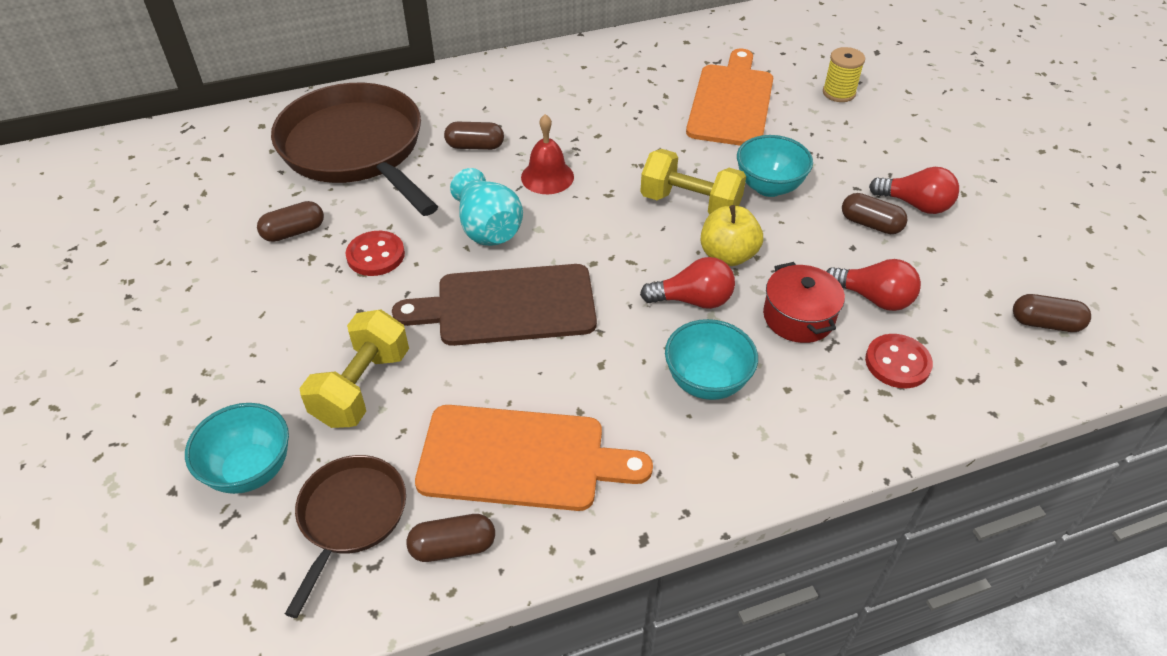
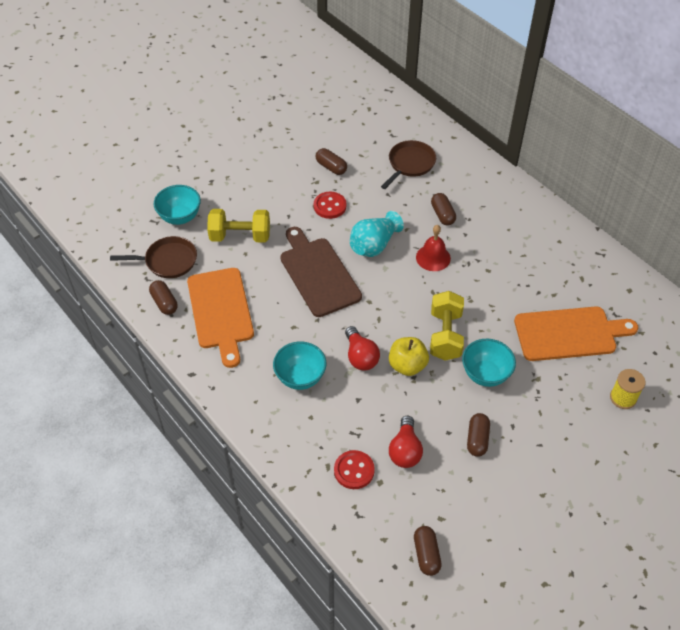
camera: 70 degrees right, 5 degrees up
brown pan [271,83,438,216] -> brown pan [381,140,436,189], size x0.52
red pot [763,262,845,343] -> none
red light bulb [869,167,959,214] -> none

